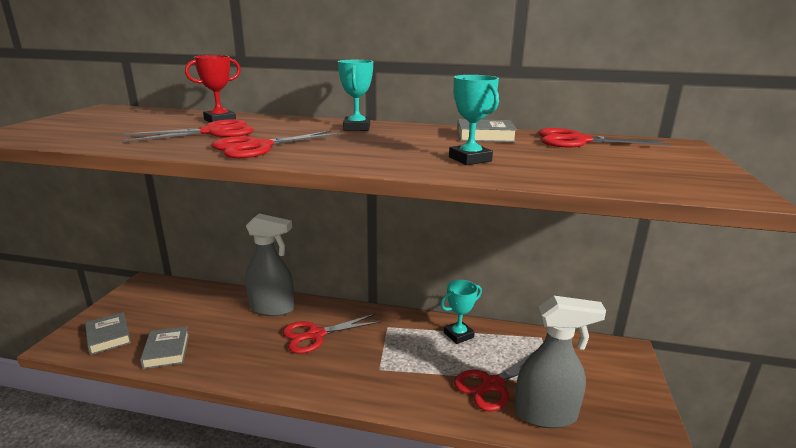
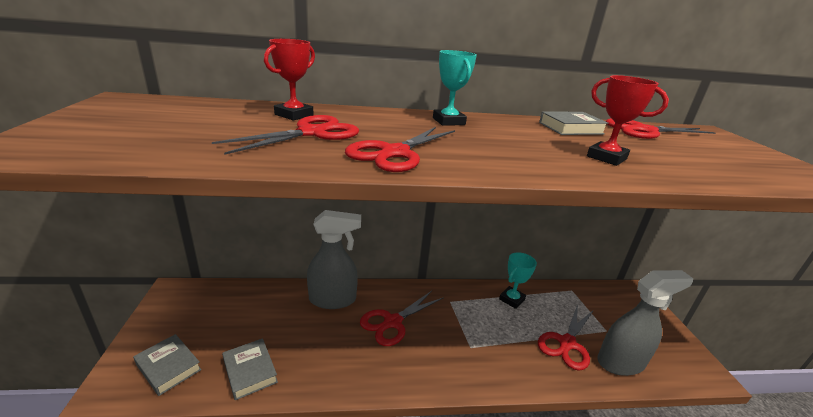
camera: 20 degrees left, 5 degrees up
turquoise trophy [449,75,499,165] -> red trophy [587,75,669,166]

